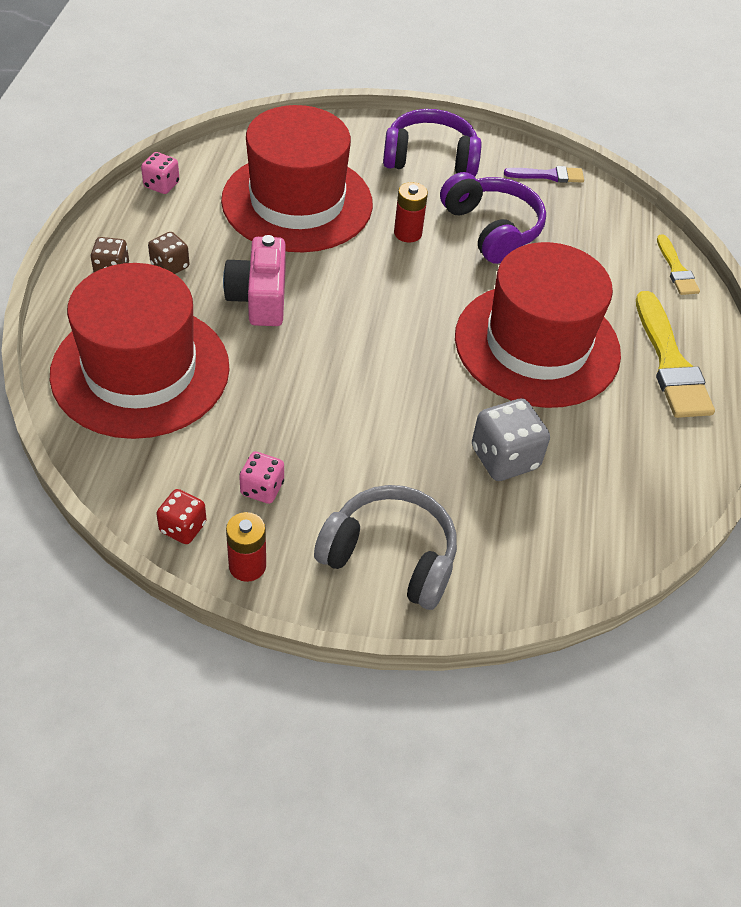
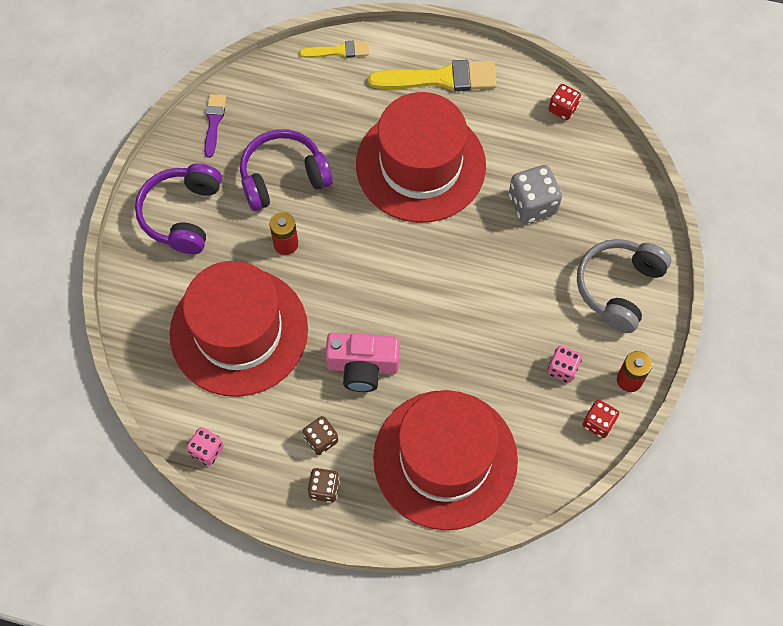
camera: 80 degrees left, 15 degrees up
none -> red dice [549,84,581,120]

